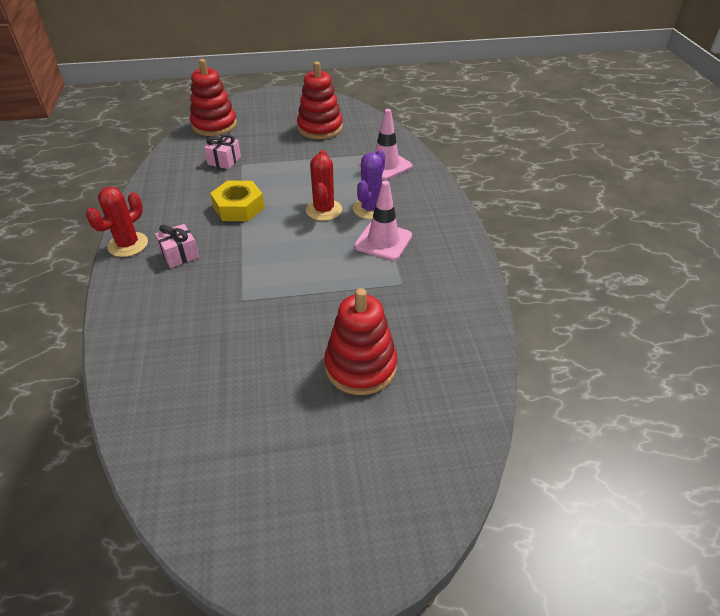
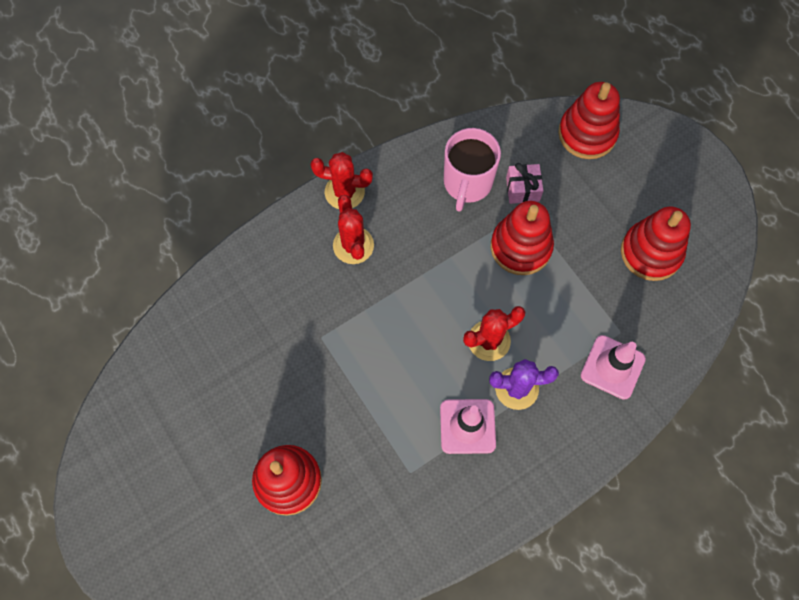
camera: 65 degrees right, 25 degrees up
pink gift [155,224,199,268] -> red cactus [333,195,374,264]
yellow nut [210,181,264,221] -> none
none -> pink mug [444,128,501,212]
none -> red stacking toy [491,201,554,275]

